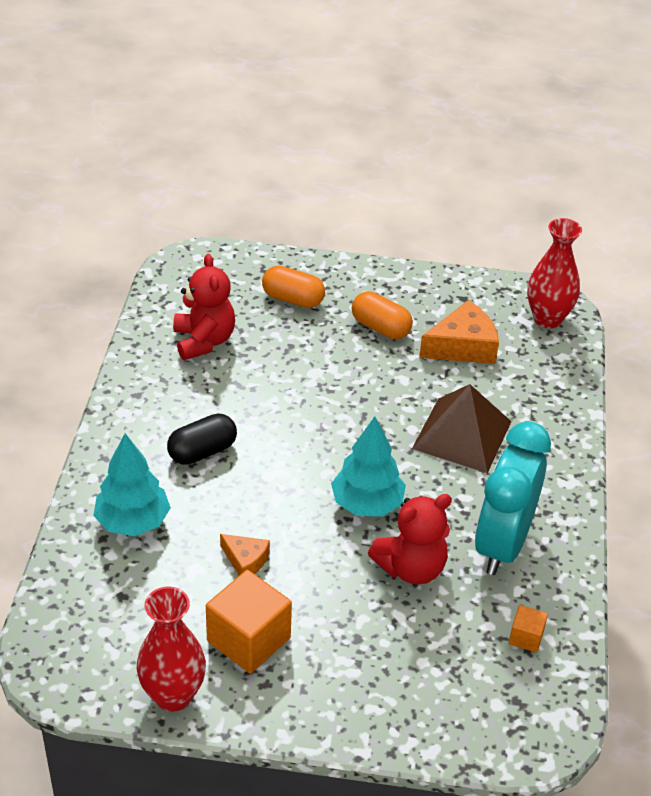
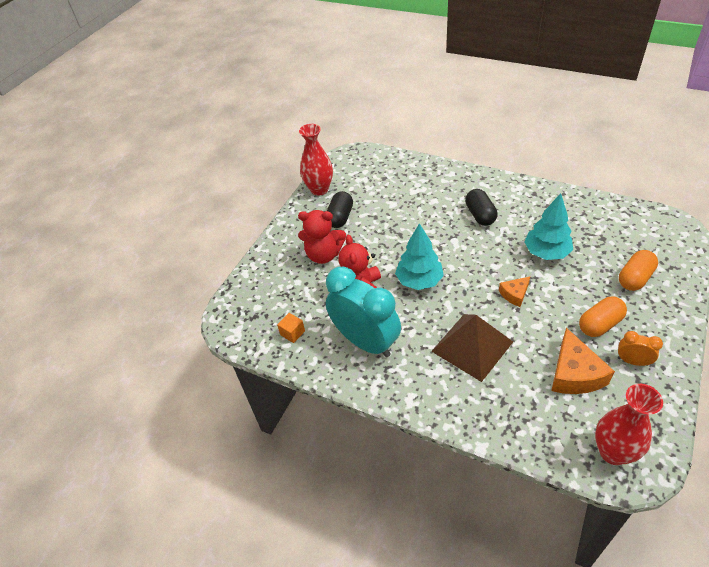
camera: 115 degrees right, 5 degrees up
turquoise tree [93,433,171,536] -> turquoise tree moved to [524,193,573,260]
red teddy bear [173,254,235,360] -> red teddy bear moved to [298,210,346,264]
orange cube [206,570,292,674] -> black capsule [327,191,353,228]
orange cheese [220,534,270,575] -> orange cheese moved to [499,276,530,307]
none -> orange clock [618,331,663,366]

